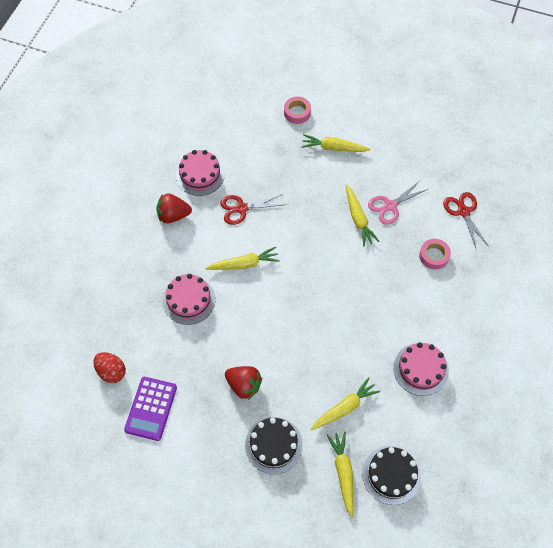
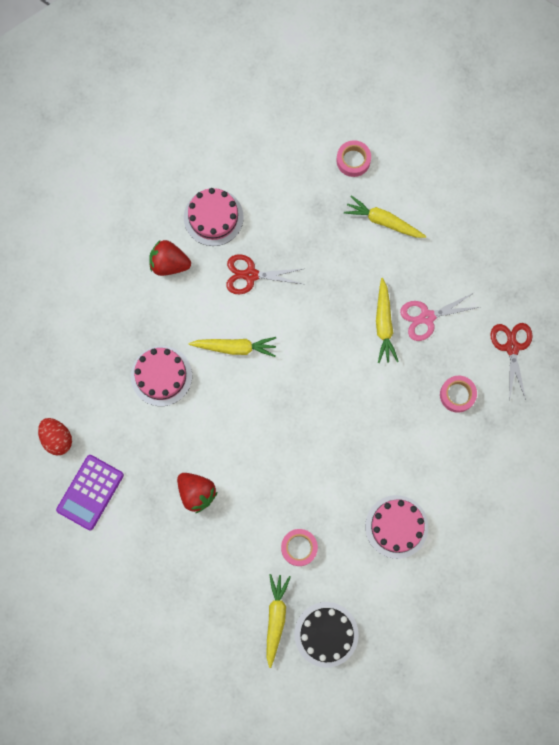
camera: 15 degrees right, 15 degrees up
black cake [245,417,303,474] -> none
yellow carrot [310,377,380,431] -> pink tape [281,529,318,566]

